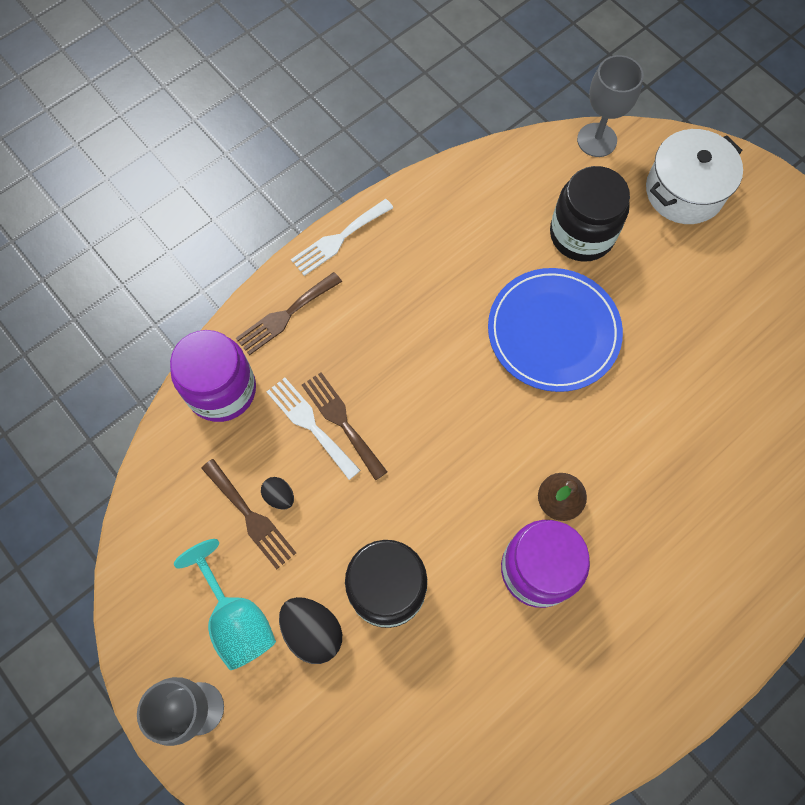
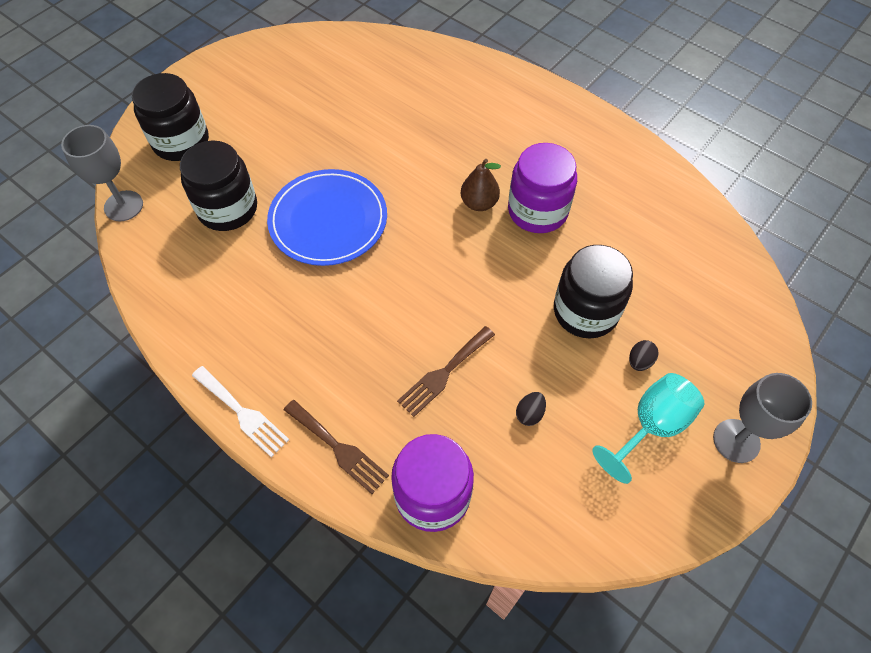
camera: 100 degrees left, 10 degrees down
brown fork [201,459,296,569] -> none
white fork [267,378,360,480] -> none
black egg [279,597,342,664] -> black egg [629,340,658,371], size x0.56
white pot [646,129,743,224] -> black jar [132,73,209,161]

